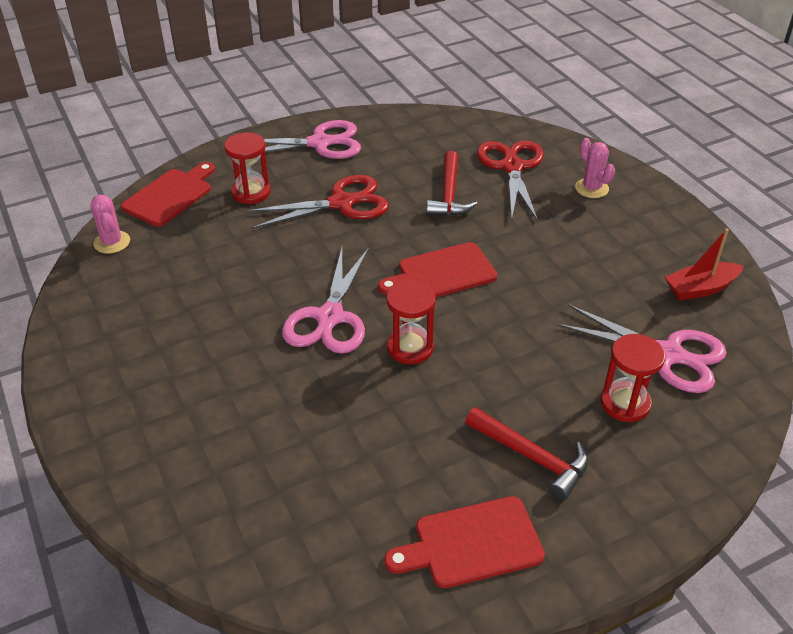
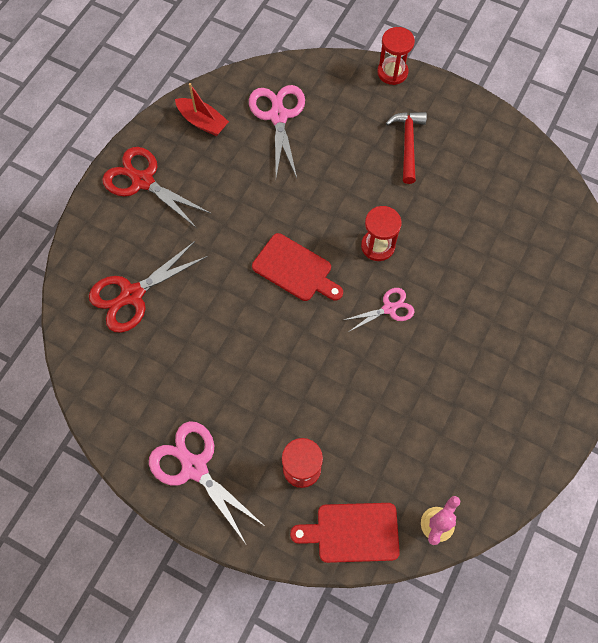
camera: 125 degrees left, 25 degrees up
red scissors [246,175,389,229] -> red scissors moved to [102,147,211,228]
pink scissors [282,248,369,354] -> pink scissors [344,288,414,332], size x0.58
red cutting board [384,496,545,588] -> none
red hammer [426,151,477,216] -> none
pink cactus [575,138,615,198] -> none
red hourglass [601,334,665,422] -> red hourglass moved to [377,27,415,85]

